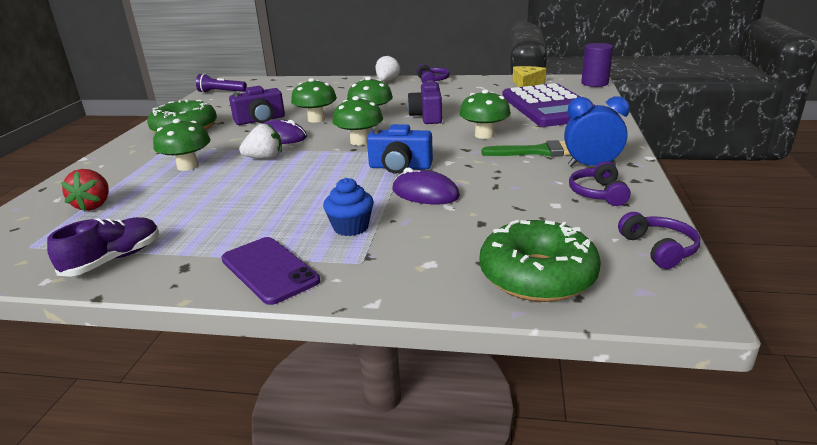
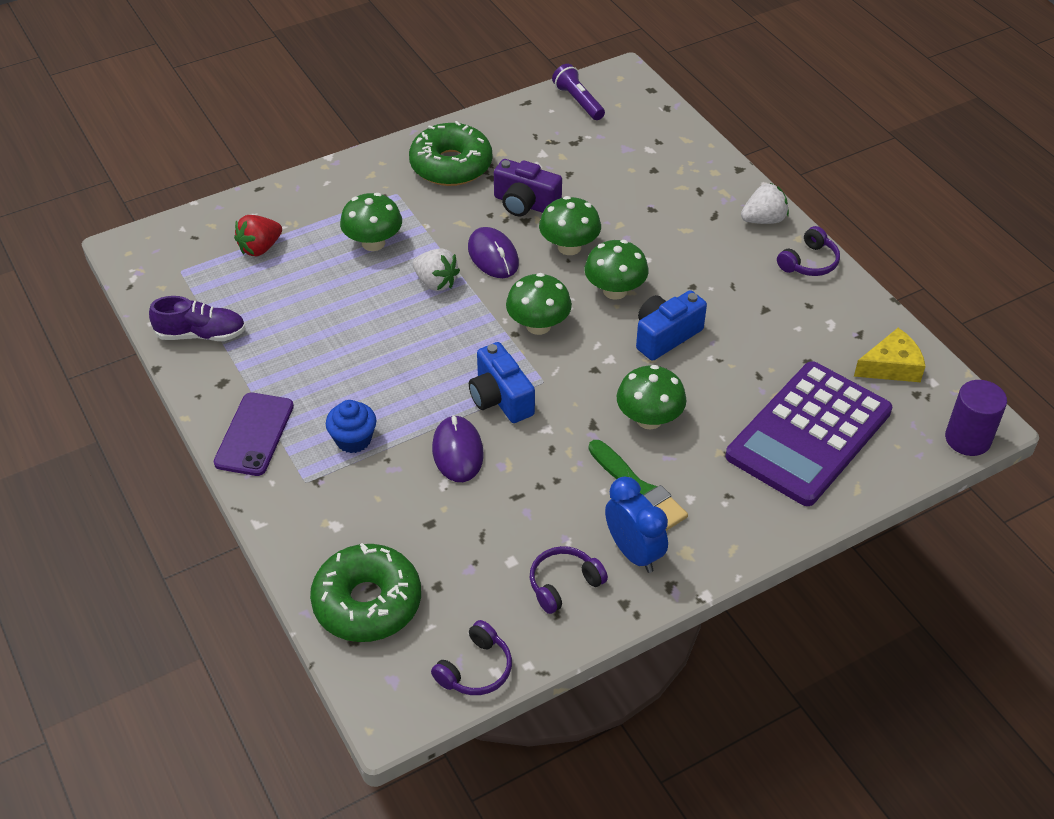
camera: 50 degrees right, 20 degrees up
purple camera [407,81,442,124] -> blue camera [636,290,707,361]

